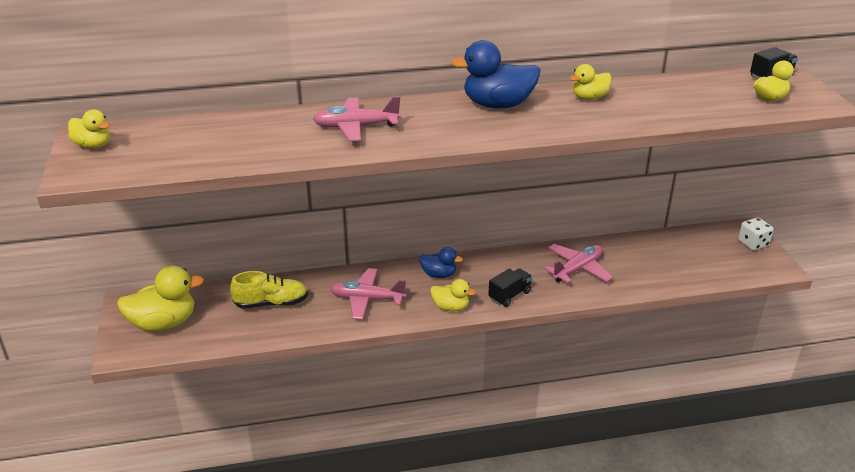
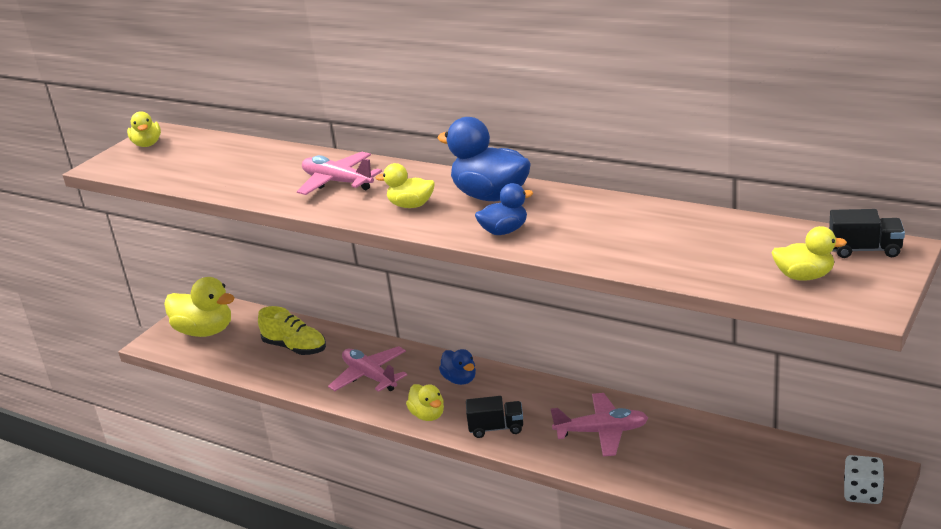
camera: 45 degrees right, 5 degrees down
yellow duck [570,64,612,100] -> yellow duck moved to [375,163,435,208]
none -> blue duck [475,183,533,235]

